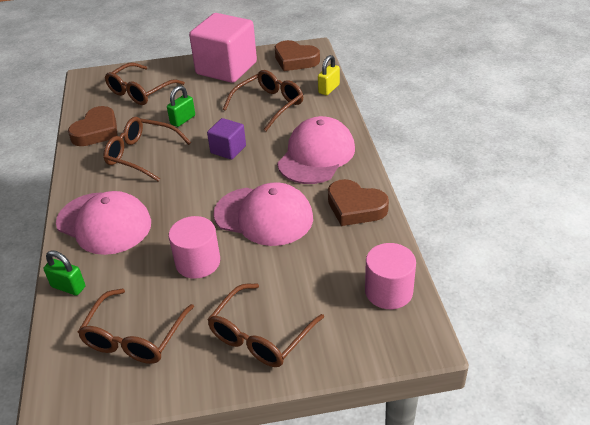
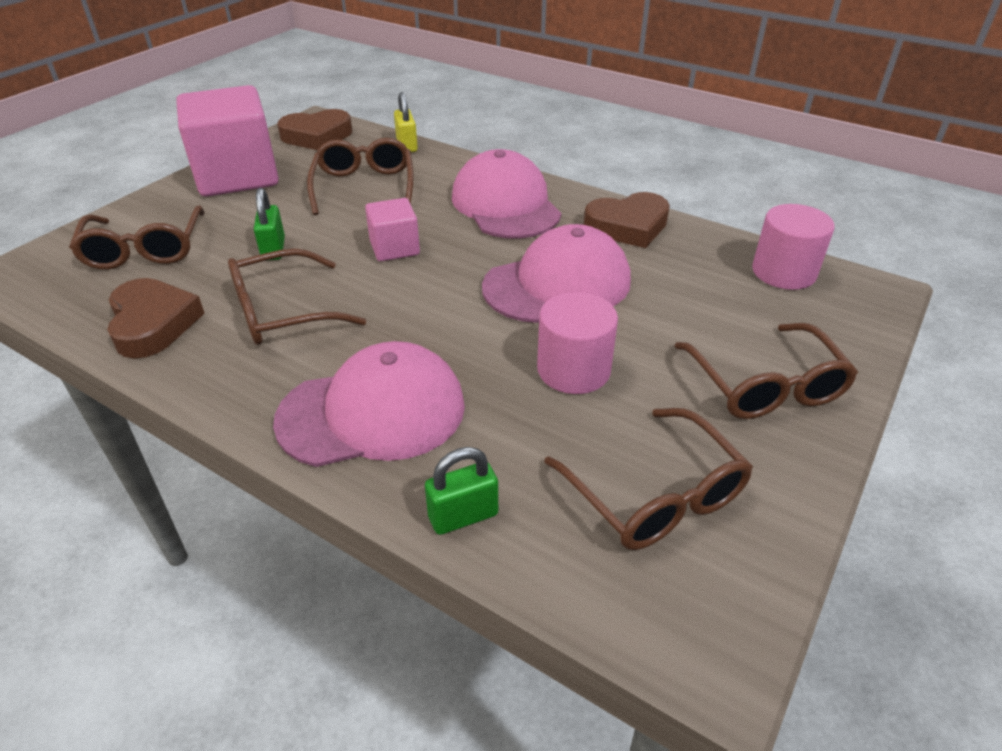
camera: 50 degrees left, 0 degrees up
purple cube [207,118,246,160] -> pink cube [365,198,420,261]

